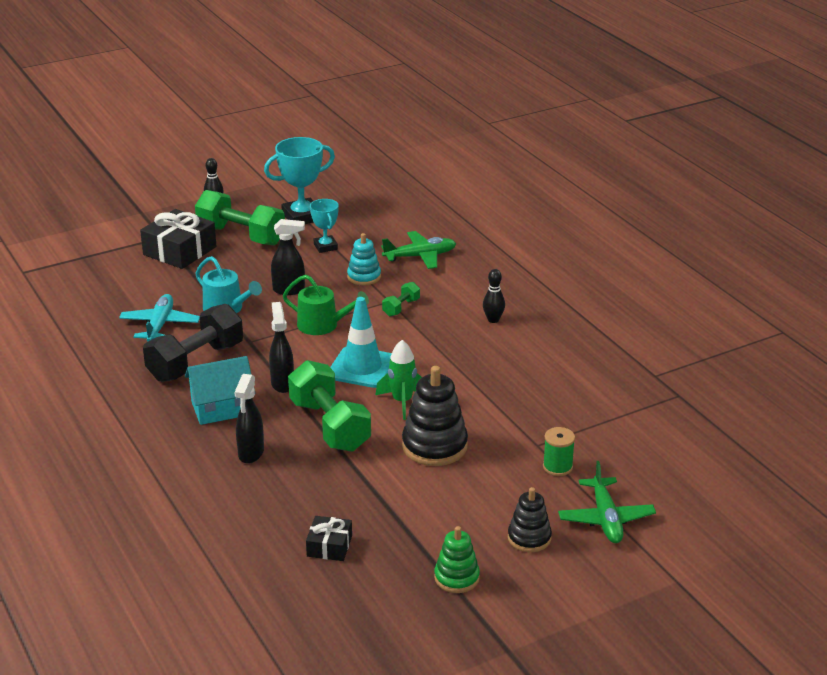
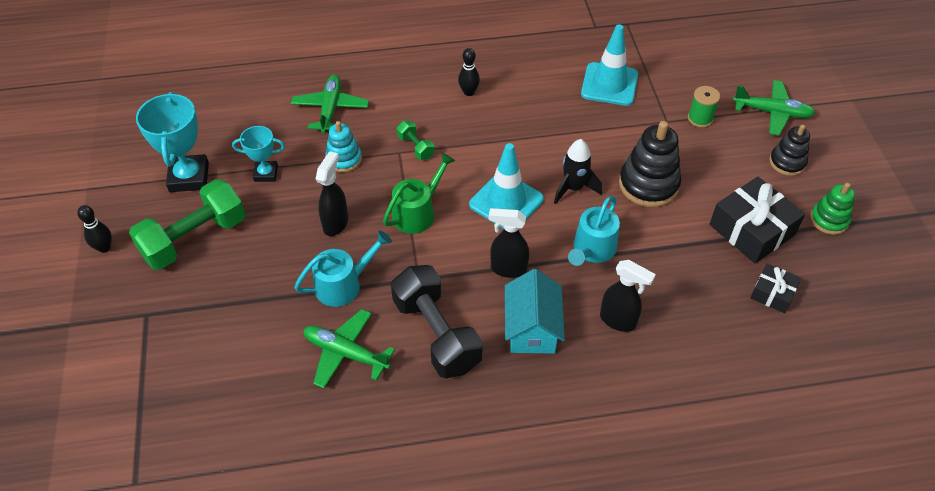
camera: 70 degrees left, 20 degrees up
turquoise plane [119,294,200,342] -> green plane [304,309,395,389]
black gift [140,209,216,269] -> black gift moved to [709,177,805,263]
green dumbbell [288,360,371,452] -> turquoise watering can [568,196,620,266]
green rocket [376,340,422,420] -> black rocket [554,139,602,204]
none -> turquoise traffic cone [581,24,638,106]

